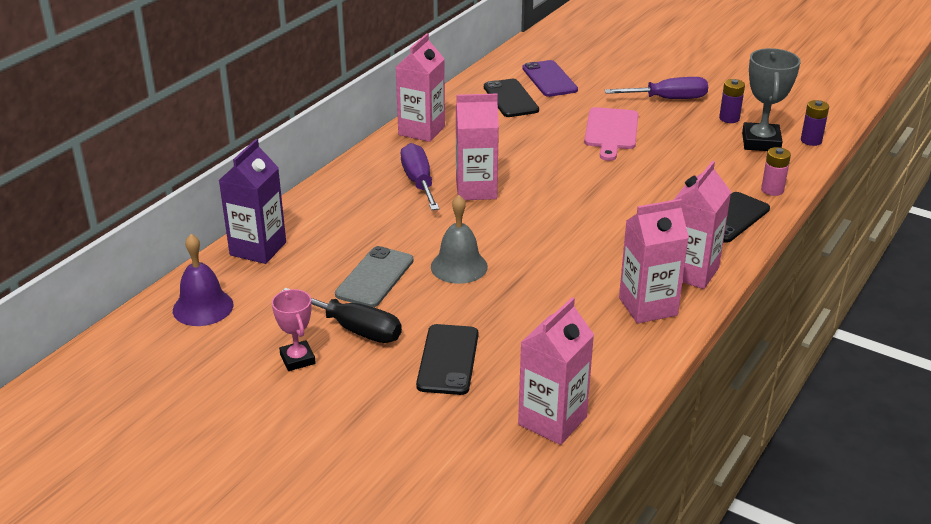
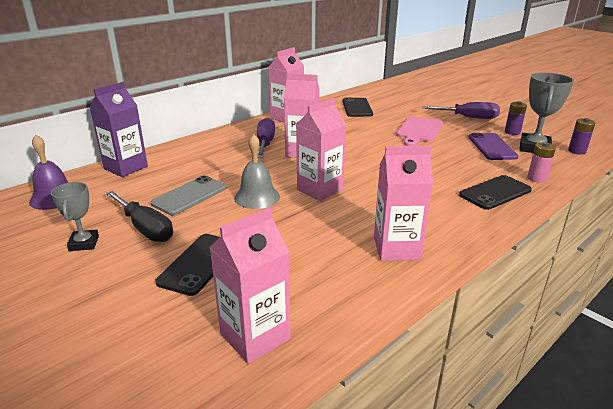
camera: 15 degrees right, 5 degrees down
pink trophy [272,289,316,371] -> grey trophy [51,182,99,251]
purple phone [522,60,578,97] -> purple phone moved to [469,133,518,160]
pink carton [674,161,731,289] -> pink carton moved to [296,98,346,201]

